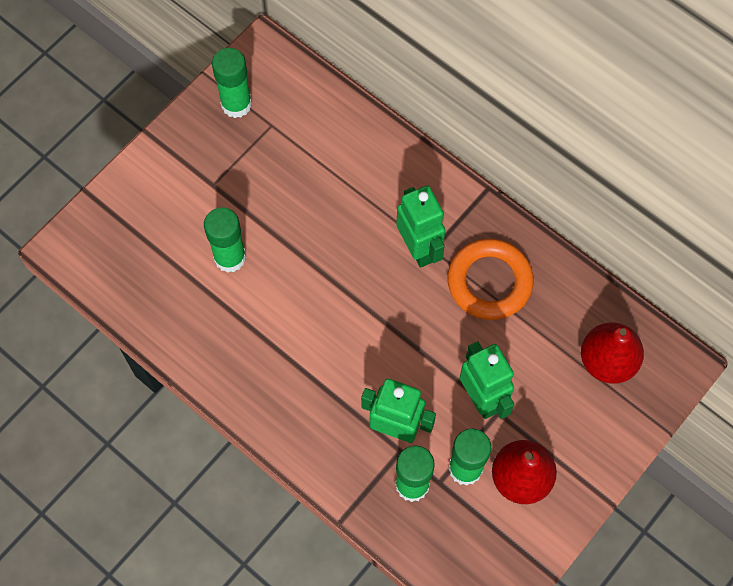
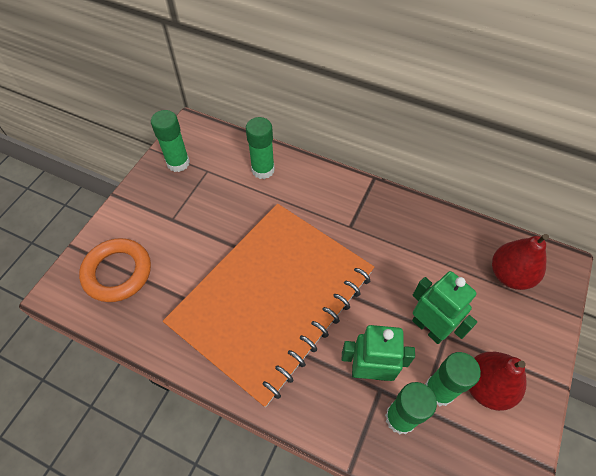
camera: 15 degrees left, 10 degrees down
green glue stick [204,207,246,273] -> green glue stick moved to [246,117,275,179]
green robot [396,185,445,268] -> none
orange ring [448,239,534,320] -> orange ring moved to [79,238,151,302]
none -> orange notebook [163,204,374,407]

